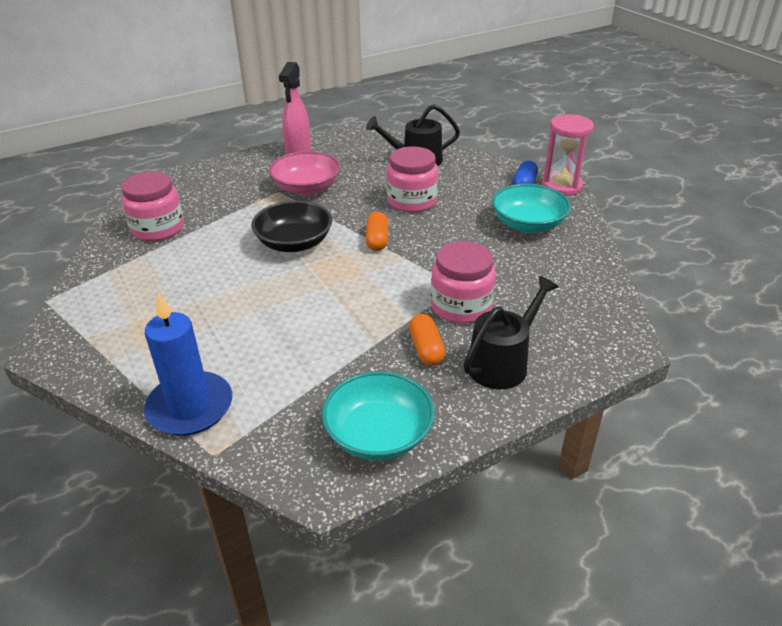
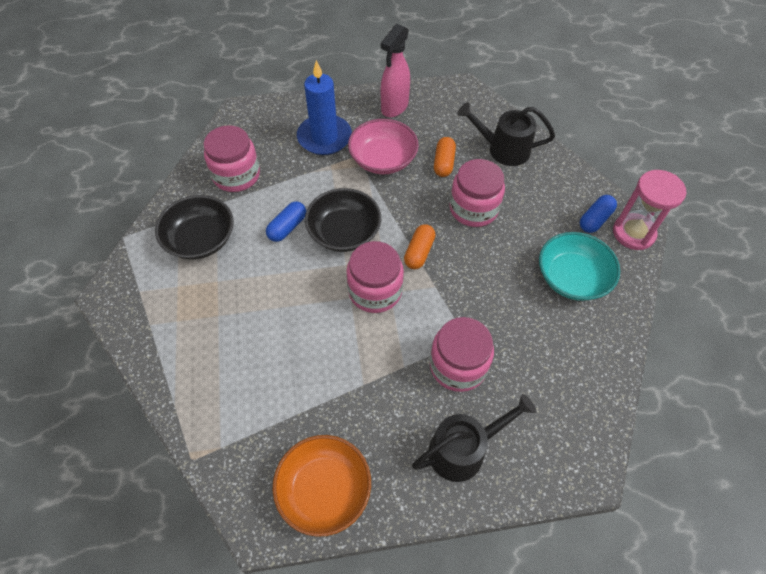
camera: 20 degrees right, 20 degrees up
blue candle [144,292,232,436] -> blue candle moved to [297,60,352,155]
turquoise bowl [322,371,435,460] -> orange bowl [272,435,371,537]
orange capsule [409,314,445,366] -> orange capsule moved to [434,137,456,177]
none -> black bowl [155,195,234,260]
none -> blue capsule [266,201,306,242]
none -> pink jar [346,241,404,313]

